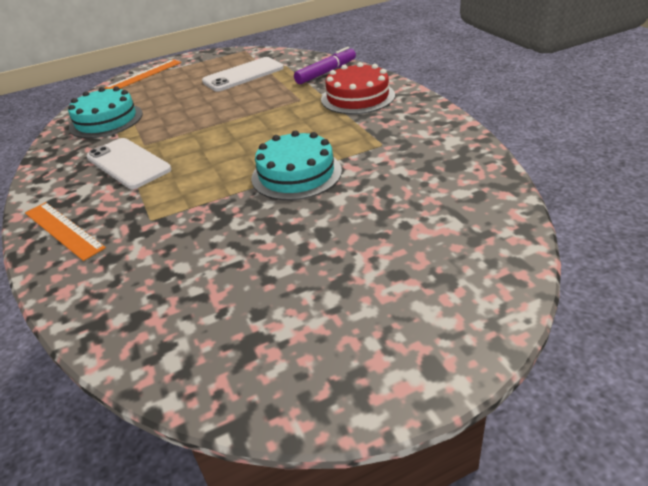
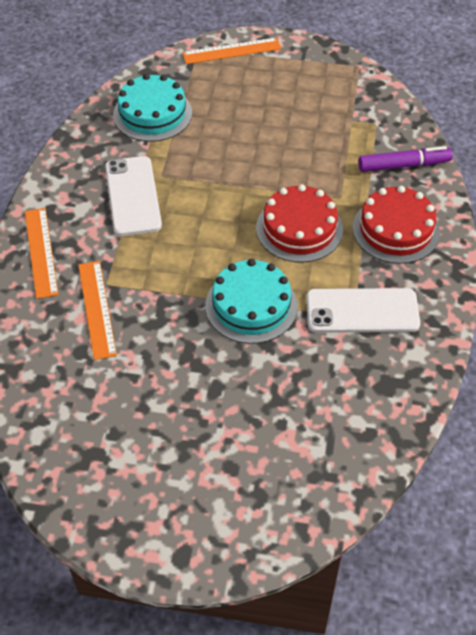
camera: 30 degrees right, 15 degrees up
white phone [202,57,283,92] -> white phone moved to [306,288,420,333]
none -> orange ruler [78,261,117,360]
none -> red cake [256,184,343,263]

